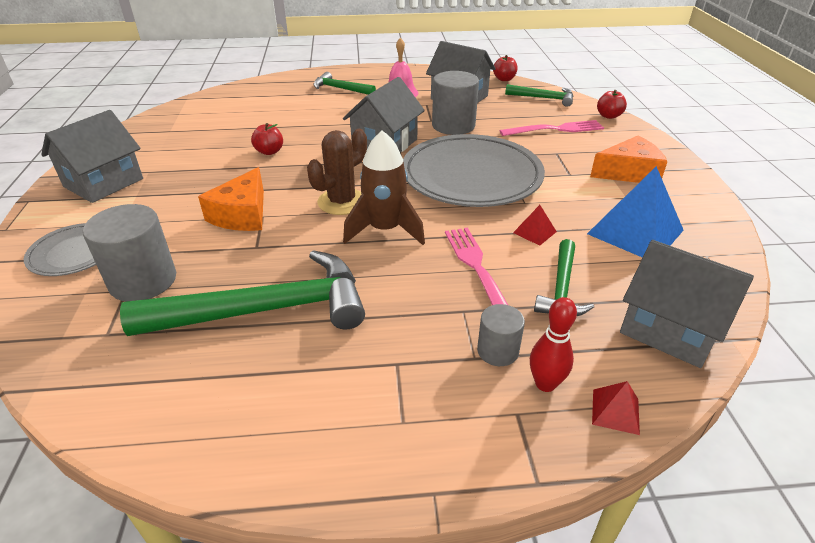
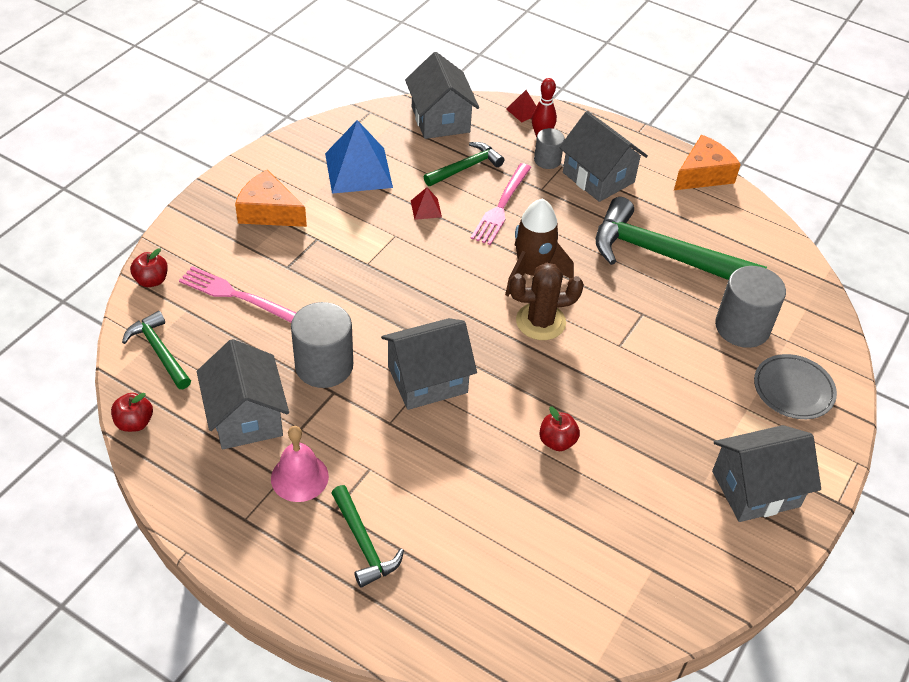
camera: 145 degrees left, 10 degrees up
orange cheese [198,167,264,231] -> orange cheese moved to [674,135,741,190]
grey plate [403,134,545,207] -> none
none -> grey house [559,111,648,202]

